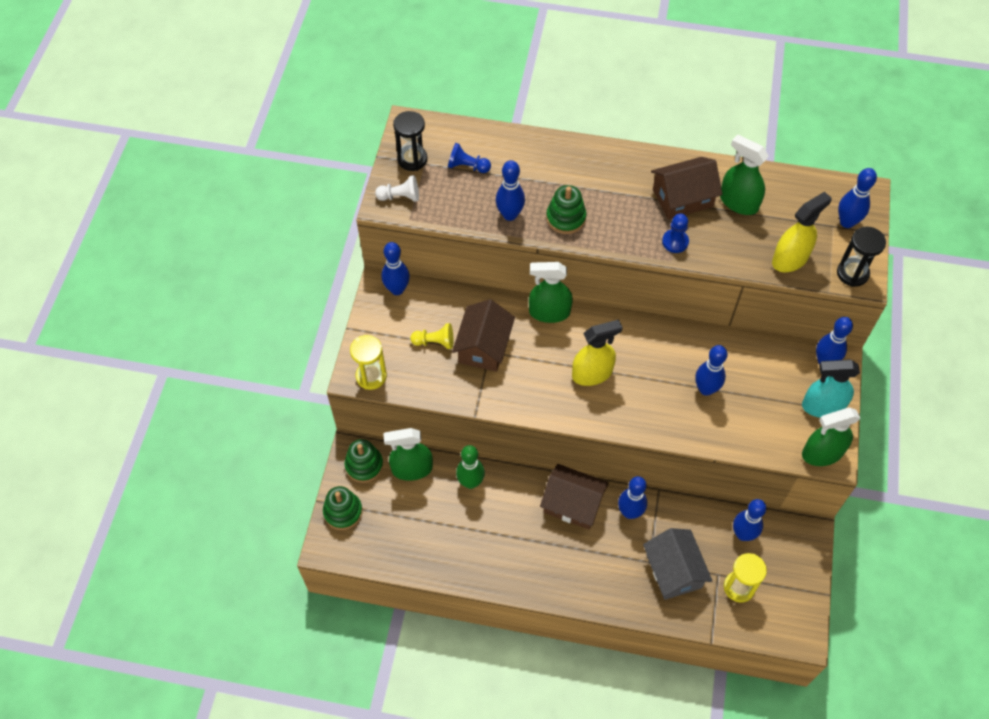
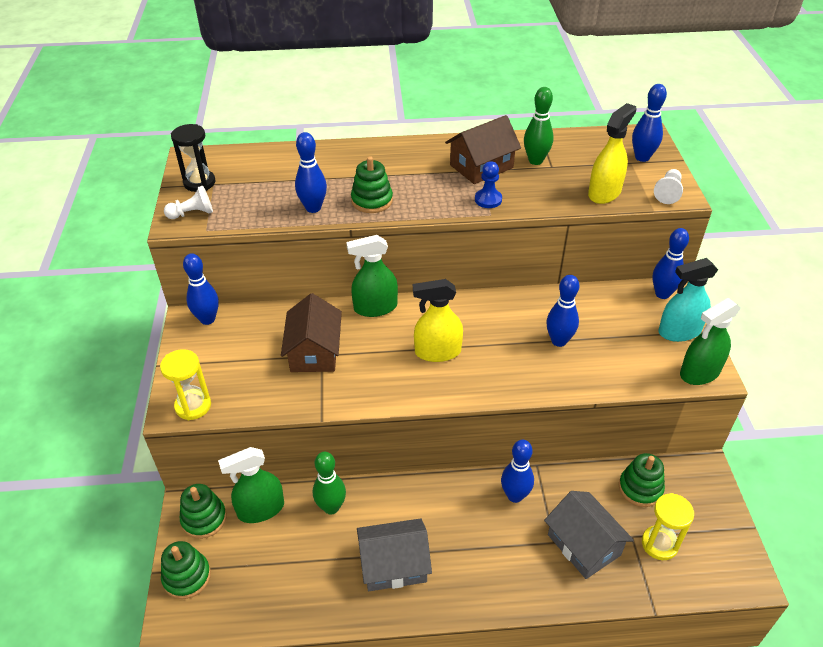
camera: 15 degrees left, 15 degrees down
yellow pawn [410,323,453,349] -> none
blue pawn [448,143,491,173] -> none
brown house [540,464,609,529] -> none
yellow spray bottle [572,320,623,386] -> yellow spray bottle turned 150 degrees counterclockwise [413,279,463,362]
green spray bottle [720,134,769,215] -> green bowling pin [524,87,554,165]
blue bowling pin [733,499,766,541] -> green stacking toy [619,453,665,507]
black hourglass [837,227,886,287] -> white pawn [654,169,683,204]
none -> grey house [357,518,432,591]

